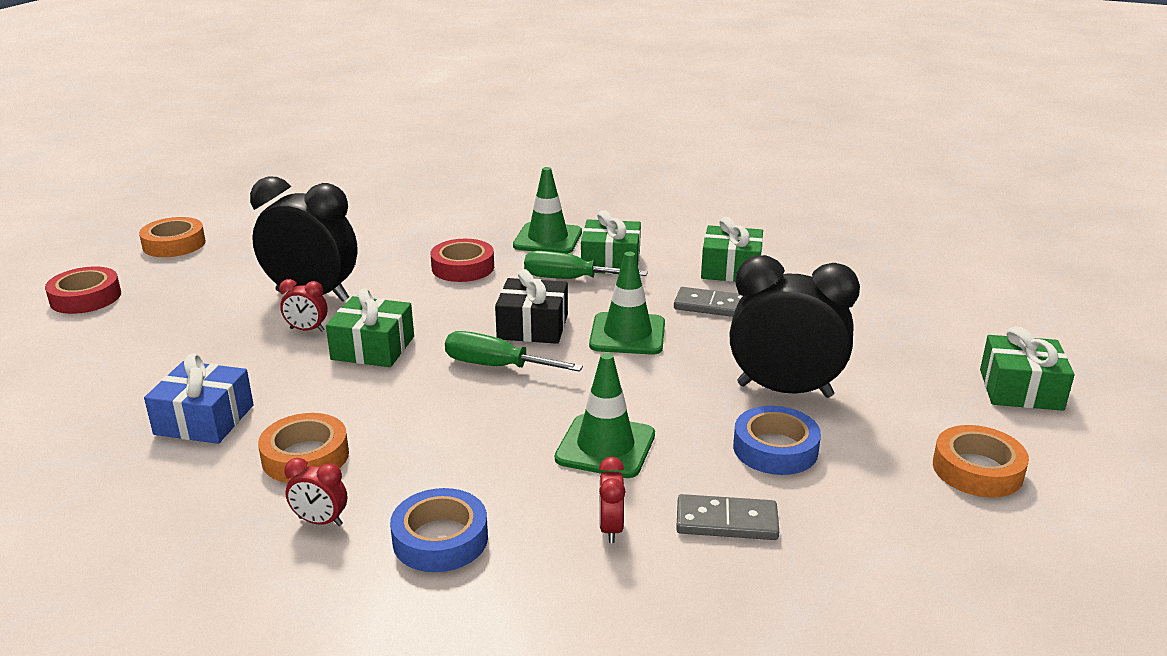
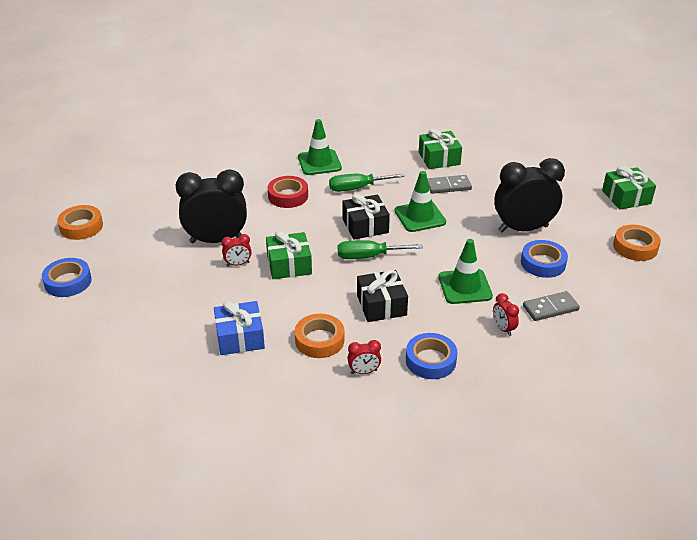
camera: 25 degrees left, 10 degrees up
red tape [45,267,121,314] -> blue tape [42,258,92,297]
green gift [581,210,641,274] -> none
none -> black gift [357,270,408,322]

